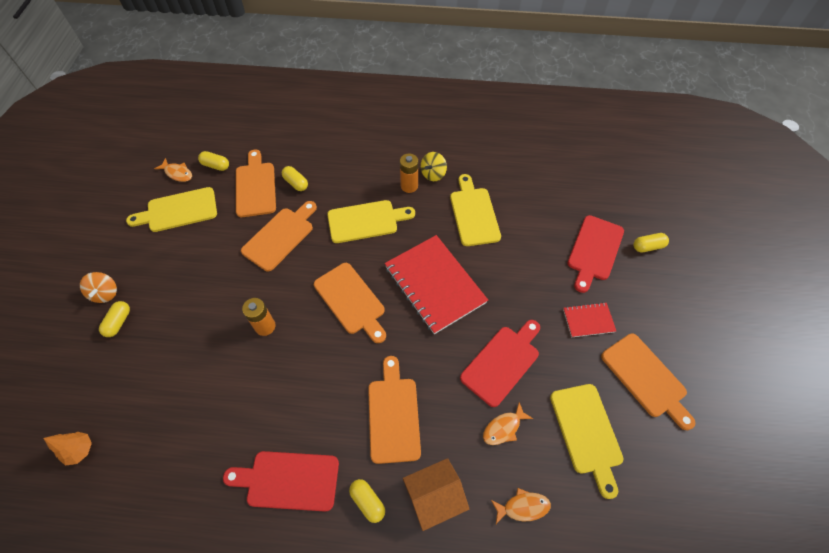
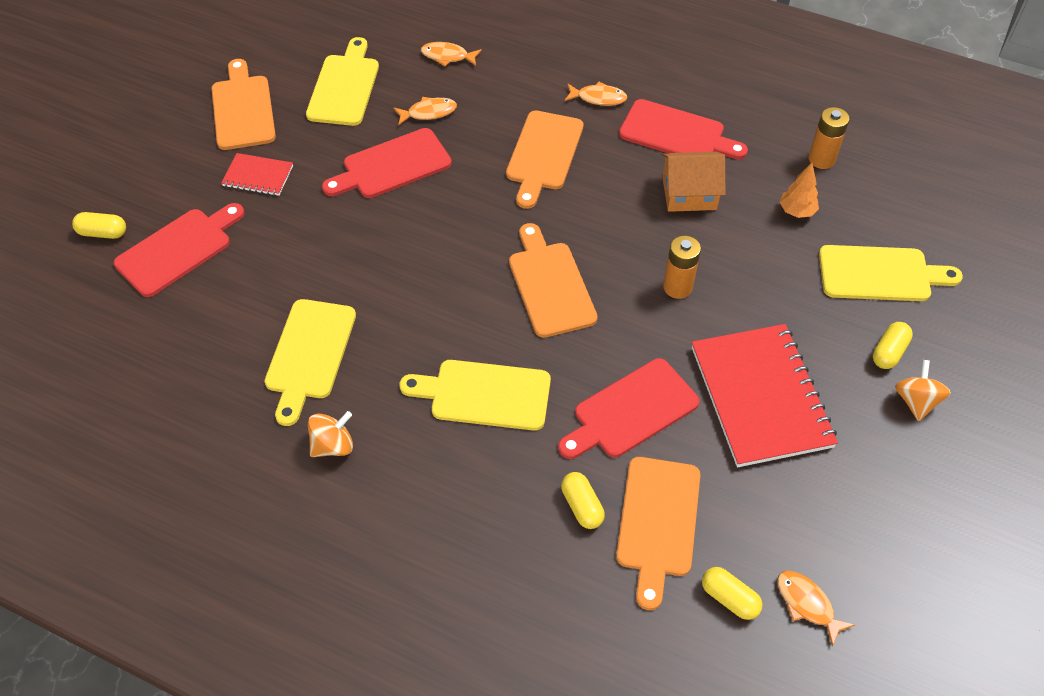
camera: 160 degrees left, 5 degrees down
orange tree [43,432,92,466] -> orange tree moved to [780,163,819,218]
yellow cutting board [126,187,217,232] -> yellow cutting board moved to [819,245,963,301]
orange cutting board [241,201,317,271] -> red cutting board [558,358,700,459]
yellow capsule [349,479,385,523] -> orange fish [564,82,628,106]
red notebook [385,235,488,334] -> red notebook moved to [692,324,838,467]
orange battery [400,153,418,193] -> orange battery moved to [808,107,850,169]
orange house [403,458,469,531] -> orange house moved to [662,152,725,212]
yellow spinning top [421,152,447,181] -> orange spinning top [308,411,353,457]

